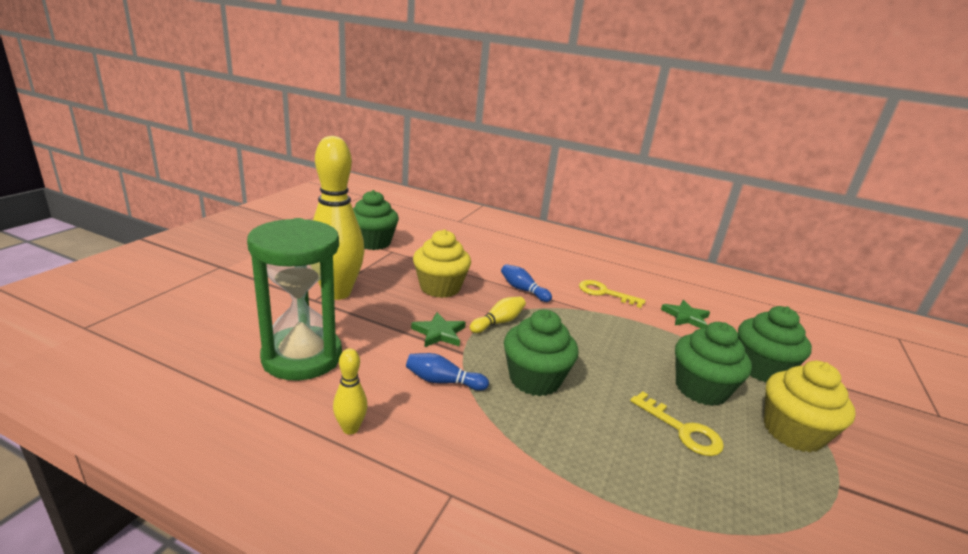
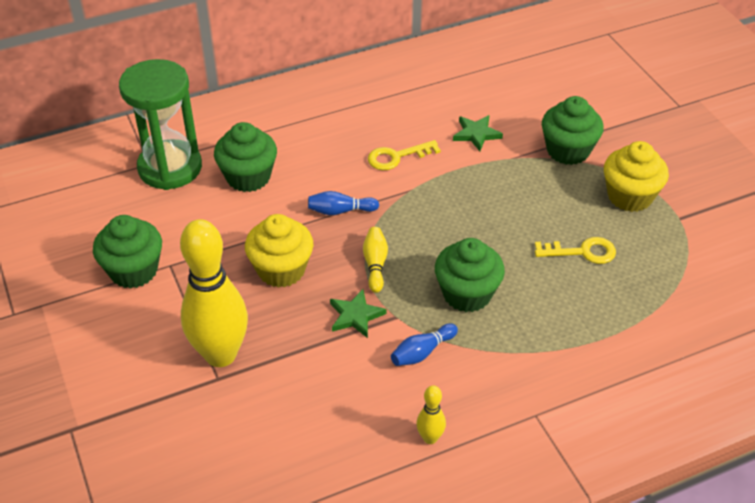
camera: 45 degrees left, 20 degrees up
green hourglass [247,218,342,381] -> green hourglass moved to [119,59,202,190]
green cupcake [675,322,752,406] -> green cupcake moved to [214,122,277,192]

